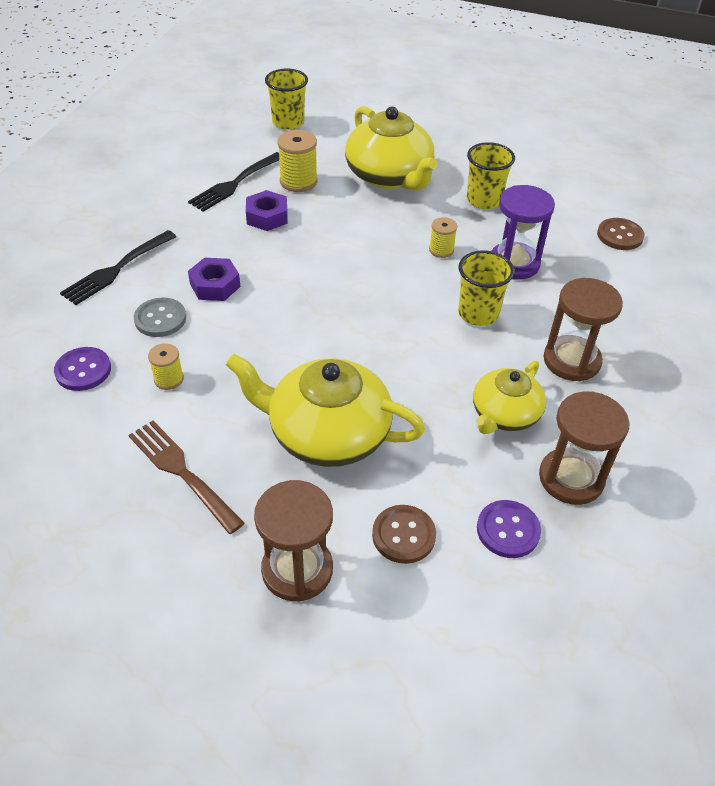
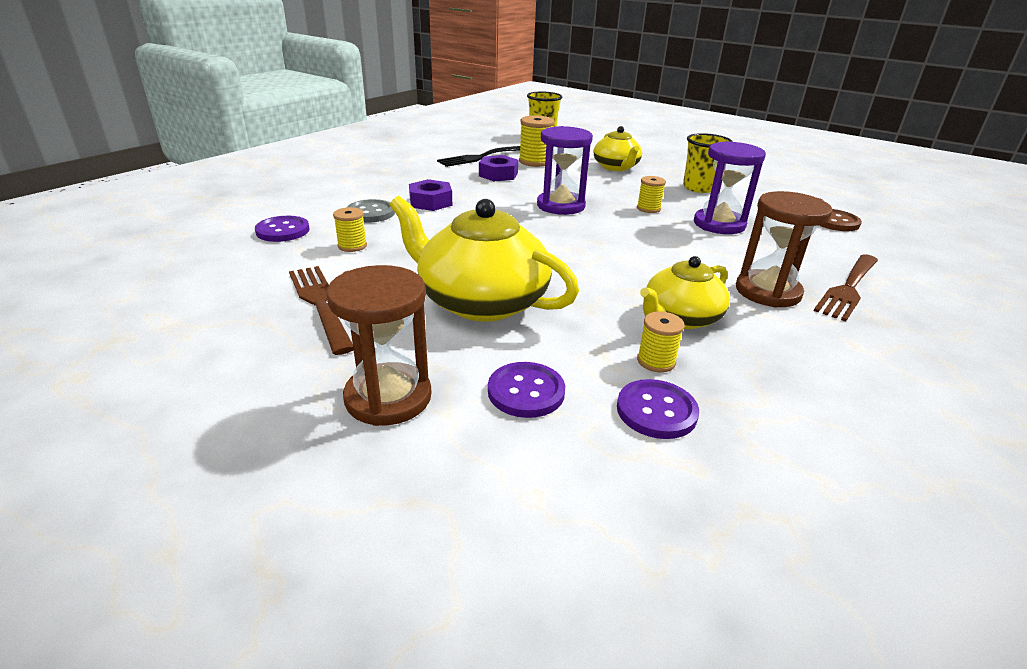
camera: 15 degrees right, 15 degrees down
black fork [60,230,176,305] -> none
yellow teapot [345,106,438,191] -> yellow teapot [594,126,642,171], size x0.61
brown button [372,505,436,564] -> purple button [488,362,565,418]
yellow cup [458,250,514,326] -> none
brown hourglass [539,391,630,505] -> none
none -> purple hourglass [537,126,593,215]
none -> yellow spool [637,311,685,372]
none -> brown fork [814,254,878,322]

